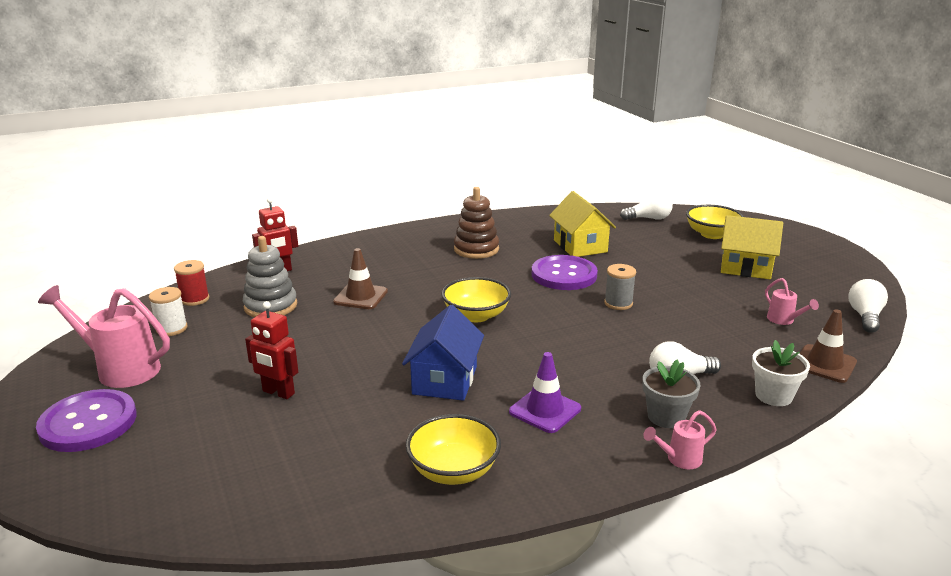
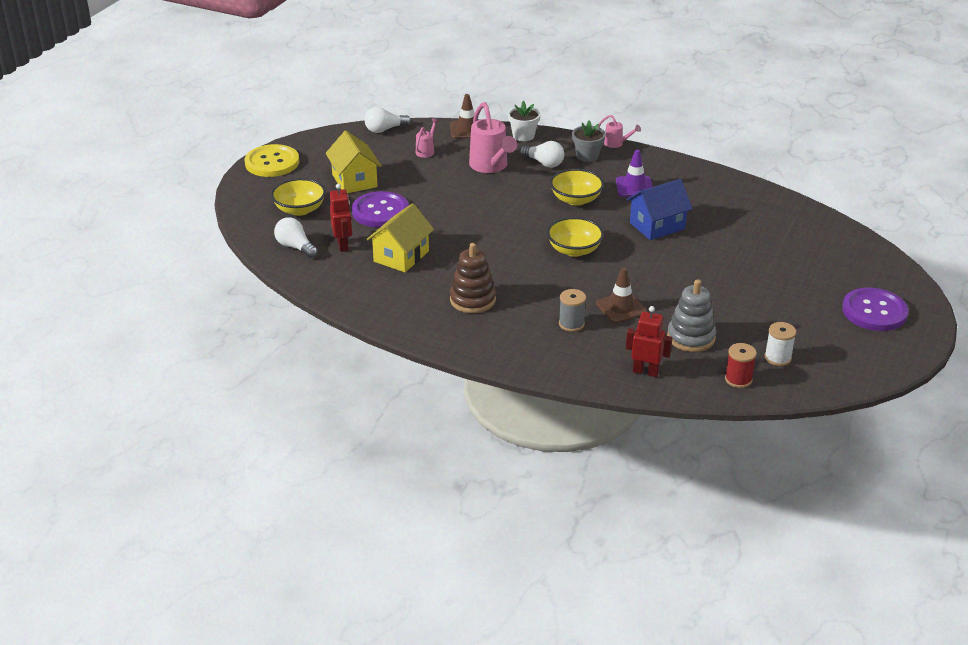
camera: 130 degrees left, 10 degrees up
pink watering can [38,285,170,388] -> pink watering can moved to [469,102,517,173]
red robot [245,301,298,399] -> red robot moved to [330,184,352,252]
yellow bowl [406,414,501,485] -> yellow bowl moved to [550,168,604,206]
purple button [532,255,598,290] -> purple button moved to [352,191,409,227]
grey spool [604,264,636,310] -> grey spool moved to [559,289,586,332]
none -> yellow button [244,144,299,177]

